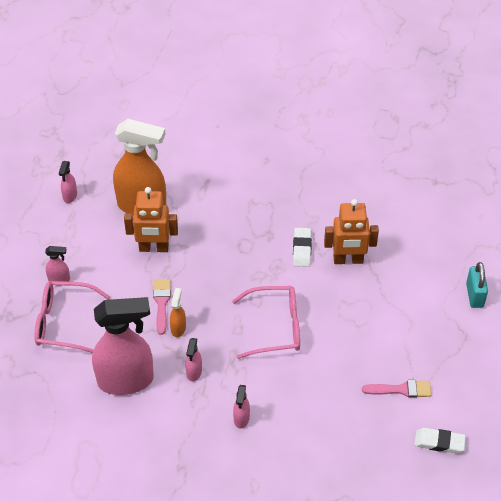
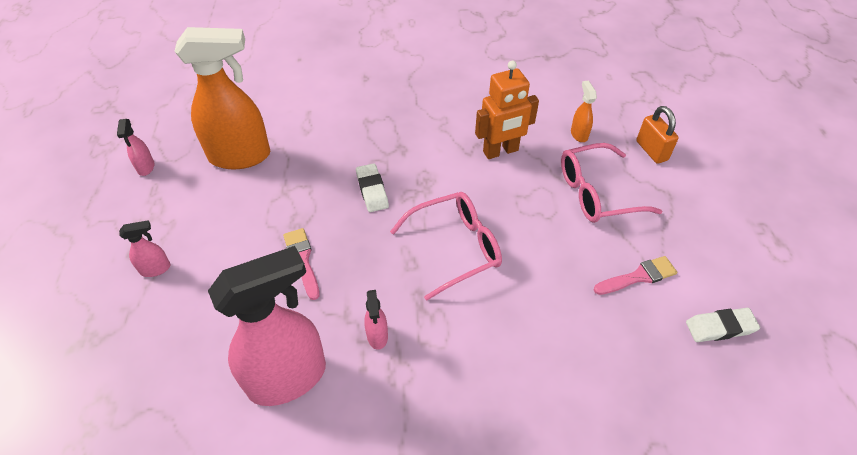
camera: 20 degrees left, 0 degrees up
pink glasses [34,281,110,353] -> pink glasses moved to [561,143,663,223]
orange robot [124,187,178,252] -> none
orange spray bottle [170,288,186,337] -> orange spray bottle moved to [571,81,597,142]
pink spray bottle [233,385,250,428] -> none
white eraser [293,228,312,267] -> white eraser moved to [356,163,389,212]
turquoise padlock [466,262,488,308] -> orange padlock [636,106,679,164]

